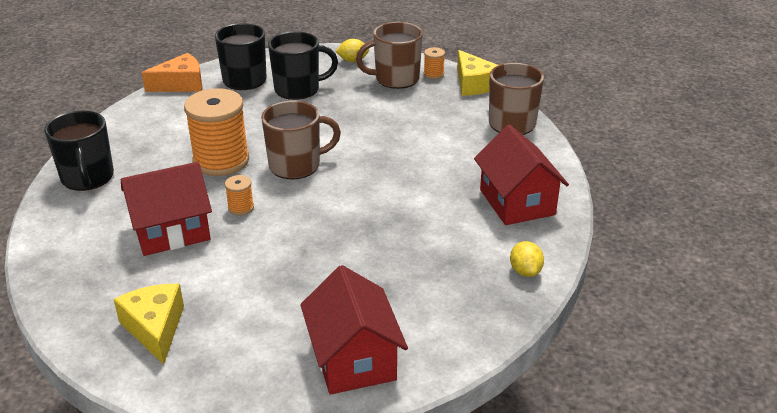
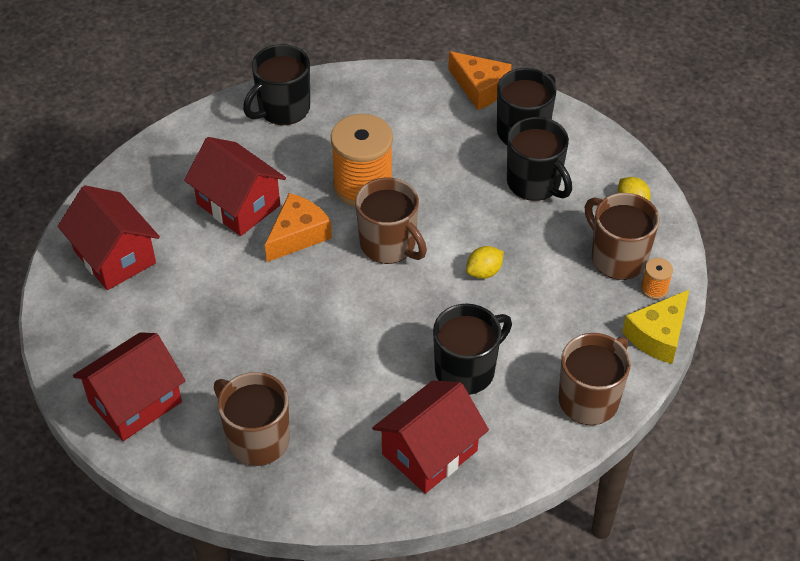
camera: 65 degrees right, 15 degrees up
yellow cheese [113,284,184,365] -> red house [58,185,160,290]
orange spool [225,175,254,215] -> orange cheese [265,193,332,262]
yellow lemon [510,241,544,277] -> yellow lemon moved to [466,246,504,279]
none -> brown mug [214,372,290,466]
none -> black mug [433,304,512,395]

